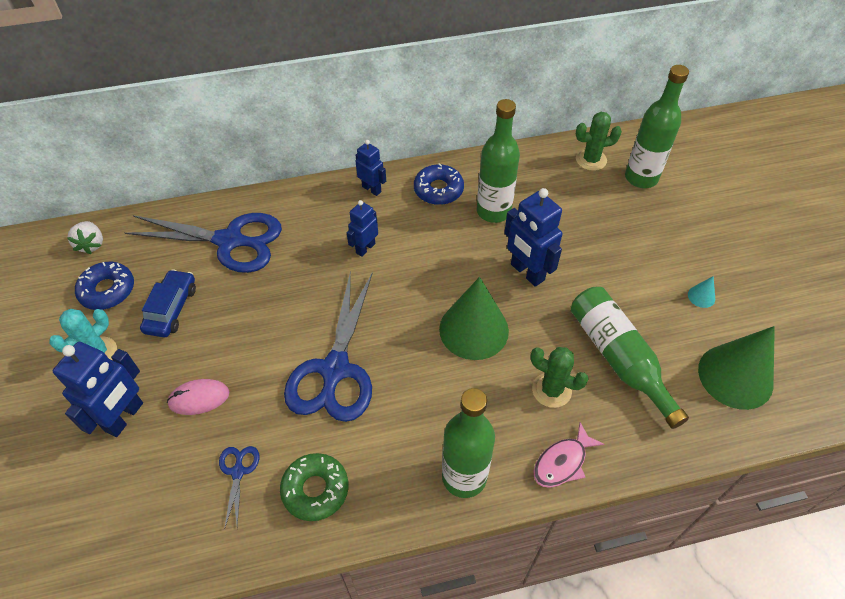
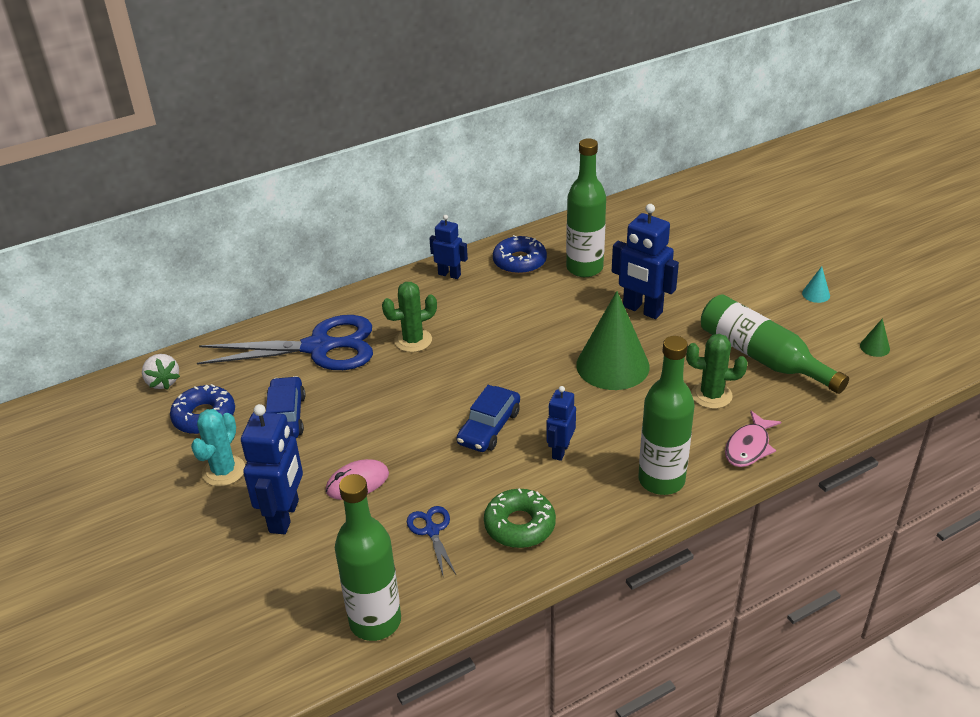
camera: 15 degrees left, 15 degrees down
blue scissors [284,270,373,422] -> blue car [457,385,520,452]
blue robot [347,200,378,257] -> blue robot moved to [546,386,576,461]
green cactus [576,112,622,171] -> green cactus moved to [382,282,437,352]
green bottle [625,65,689,188] -> green bottle moved to [335,474,401,641]
green cone [698,326,775,410] -> green cone [860,318,890,357], size x0.40

